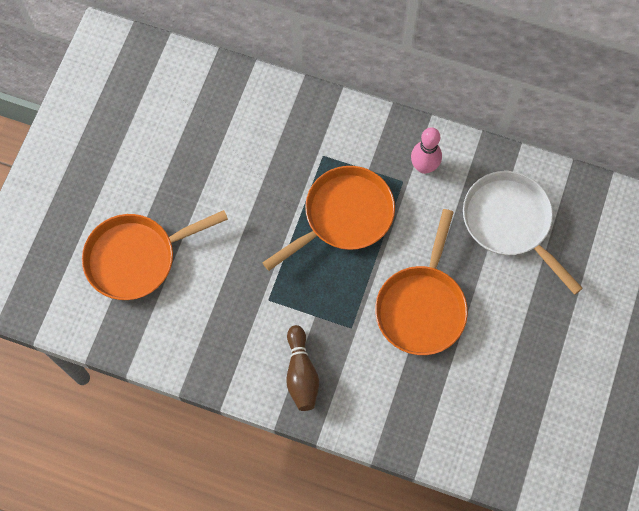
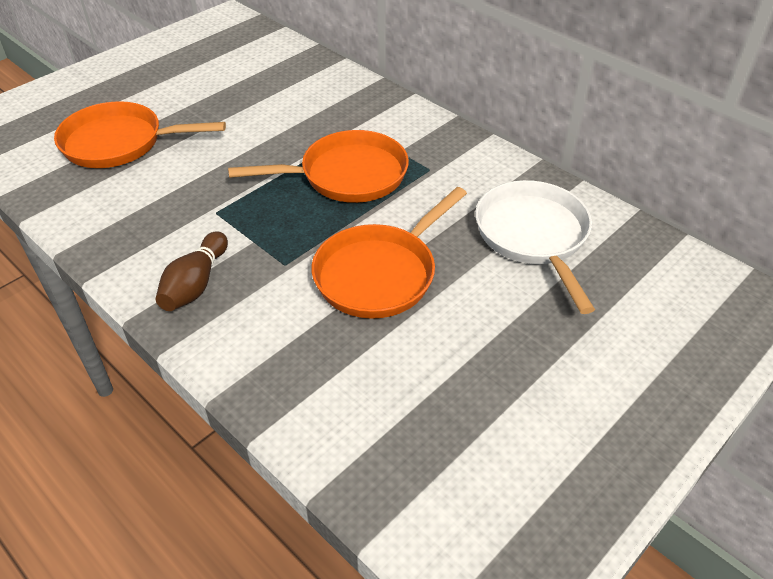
camera: 25 degrees right, 25 degrees down
pink bowling pin [411,127,442,174] -> none

